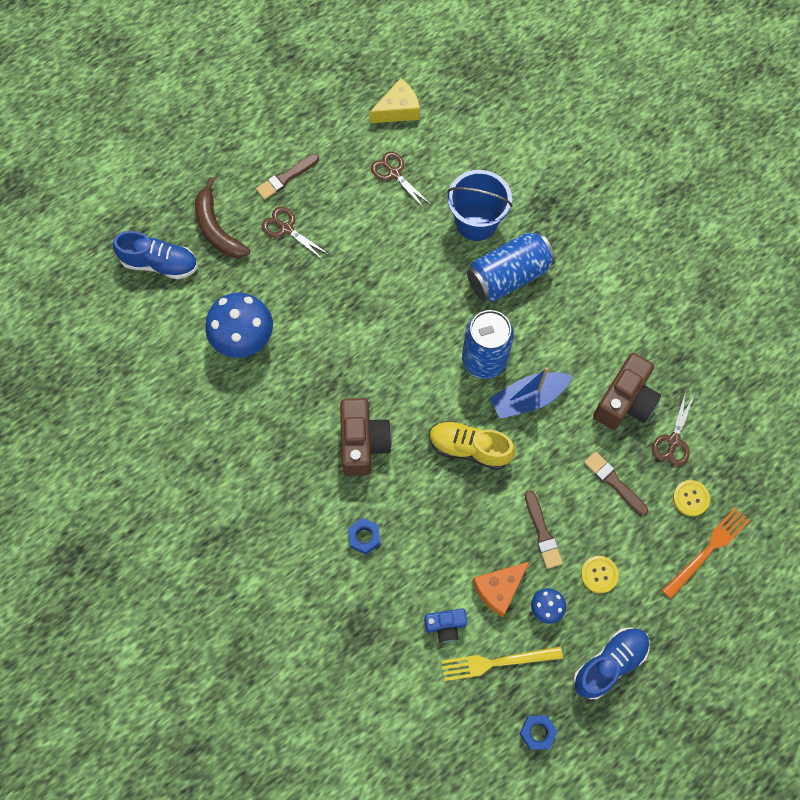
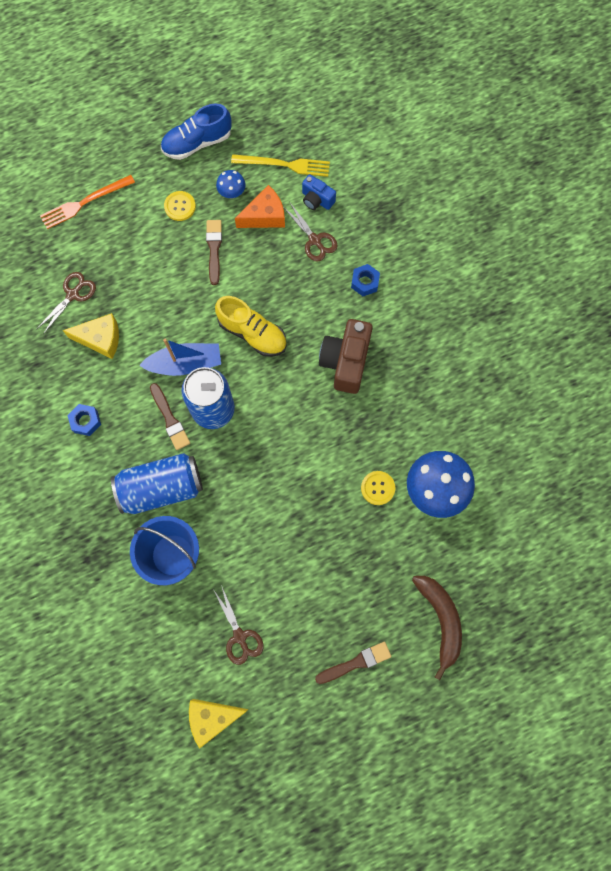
camera: 165 degrees left, 5 degrees up
blue shoe [113,231,198,279] -> none
brown scissors [262,207,328,260] -> brown scissors moved to [283,203,338,262]
blue camera [424,608,467,643] -> blue camera turned 150 degrees counterclockwise [302,174,336,210]
blue nut [520,715,558,750] -> blue nut moved to [67,404,101,436]
brown brush [584,452,648,516] -> brown brush moved to [150,383,190,450]
brown camera [593,353,661,430] -> yellow cheese [62,313,119,359]
yellow button [673,480,710,516] -> yellow button moved to [361,471,395,505]

